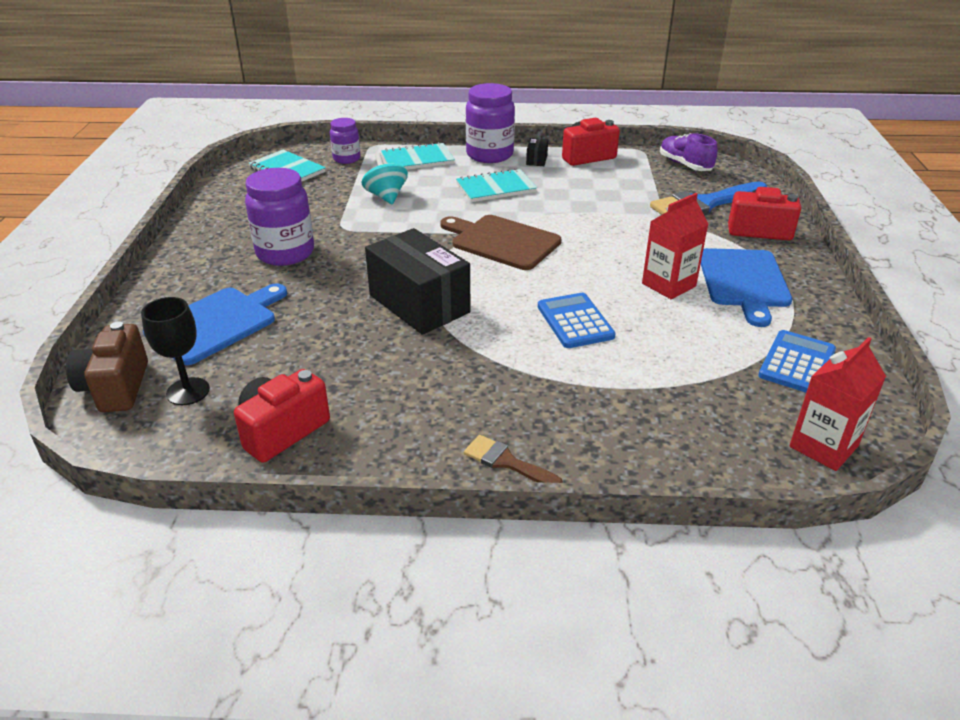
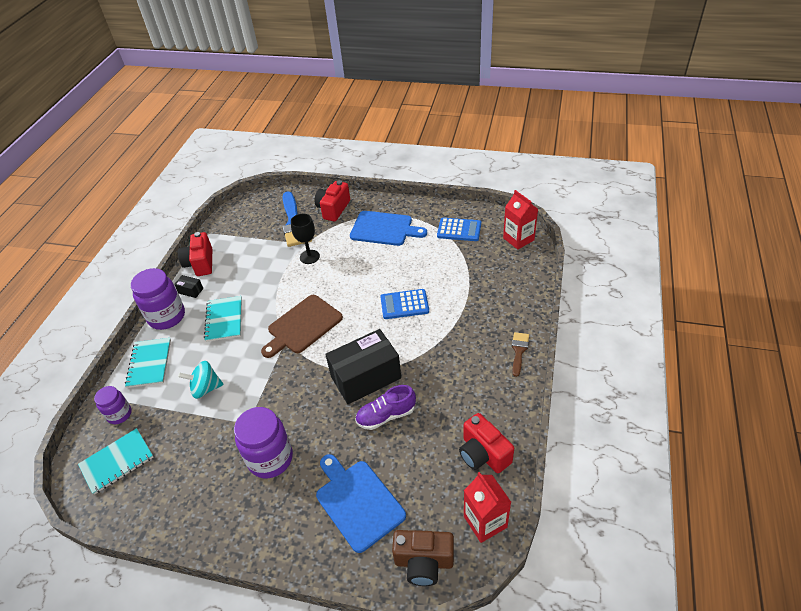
camera: 75 degrees left, 10 degrees up
black goblet [141,297,210,405] -> black goblet moved to [291,214,320,264]
brown brush [464,435,563,483] -> brown brush turned 150 degrees clockwise [512,332,529,377]
red carton [642,193,708,299] -> red carton moved to [464,472,511,543]
purple shoe [660,133,718,171] -> purple shoe moved to [355,385,416,430]
blue calculator [758,330,836,392] -> blue calculator turned 150 degrees clockwise [437,218,481,241]

